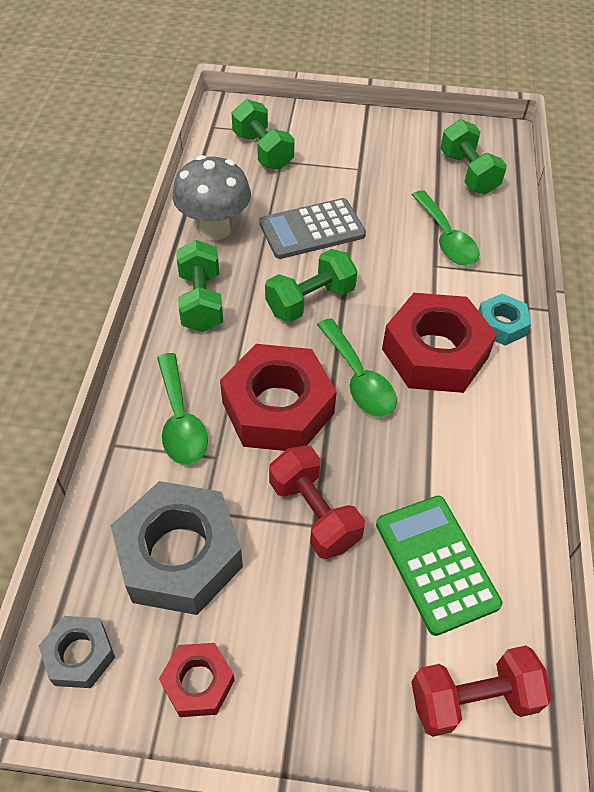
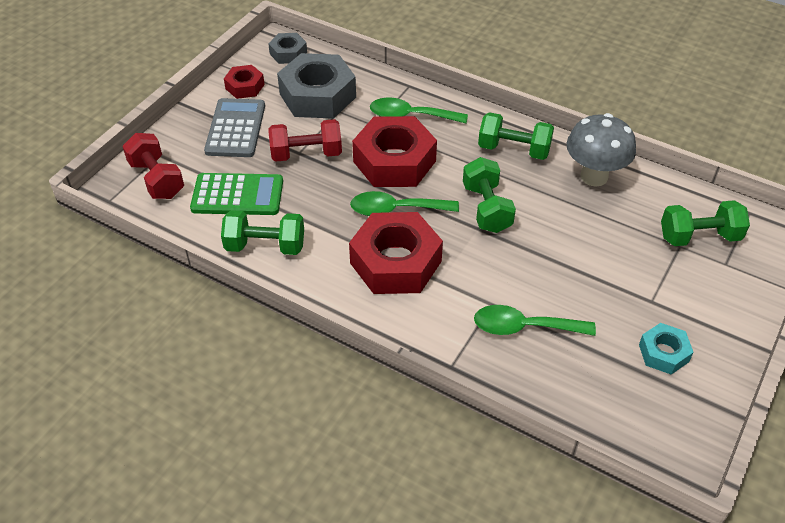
camera: 115 degrees right, 5 degrees down
grey calculator [259,198,366,259] -> grey calculator moved to [204,98,265,157]
red dumbbell [411,646,552,737] -> red dumbbell turned 45 degrees counterclockwise [122,133,184,199]
green dumbbell [440,119,507,194] -> green dumbbell moved to [221,210,304,255]
turquoise nut [478,294,531,345] -> turquoise nut moved to [639,323,694,375]

